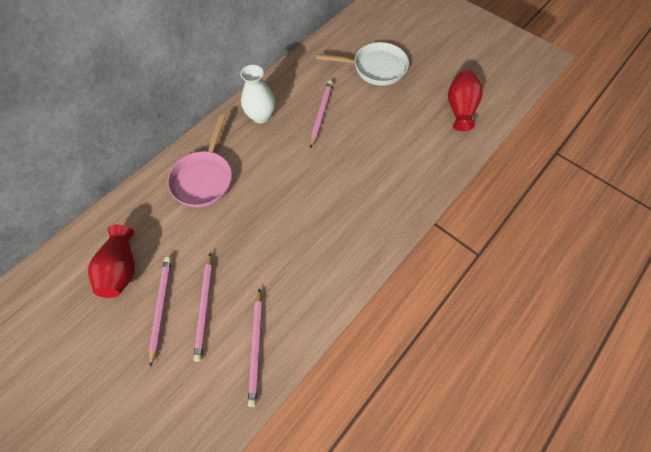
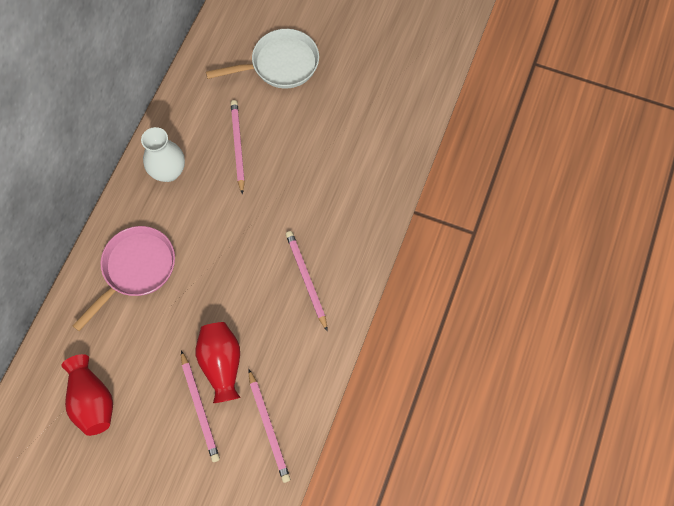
camera: 20 degrees left, 5 degrees up
pink pencil [149,257,172,368] -> pink pencil moved to [286,231,328,331]
pink pan [167,115,232,207] -> pink pan turned 135 degrees counterclockwise [72,226,175,331]
red vase [448,70,483,131] -> red vase moved to [196,322,241,403]

